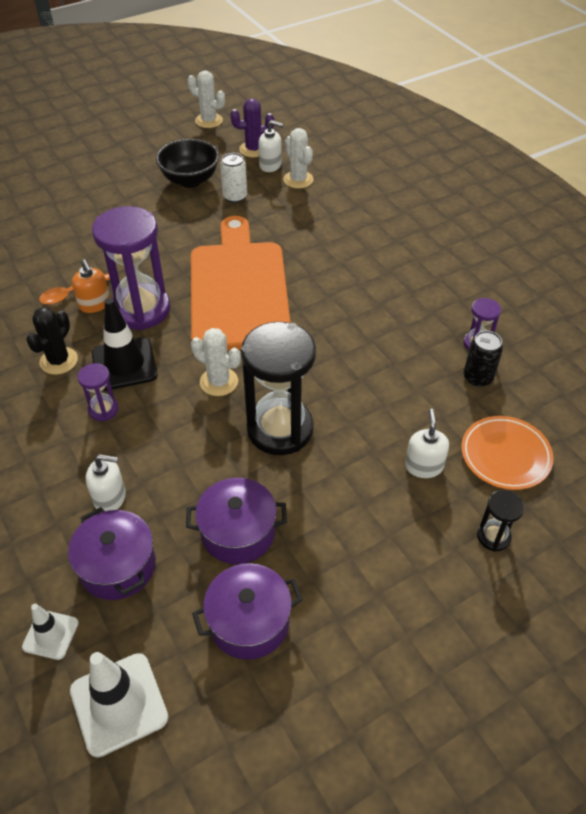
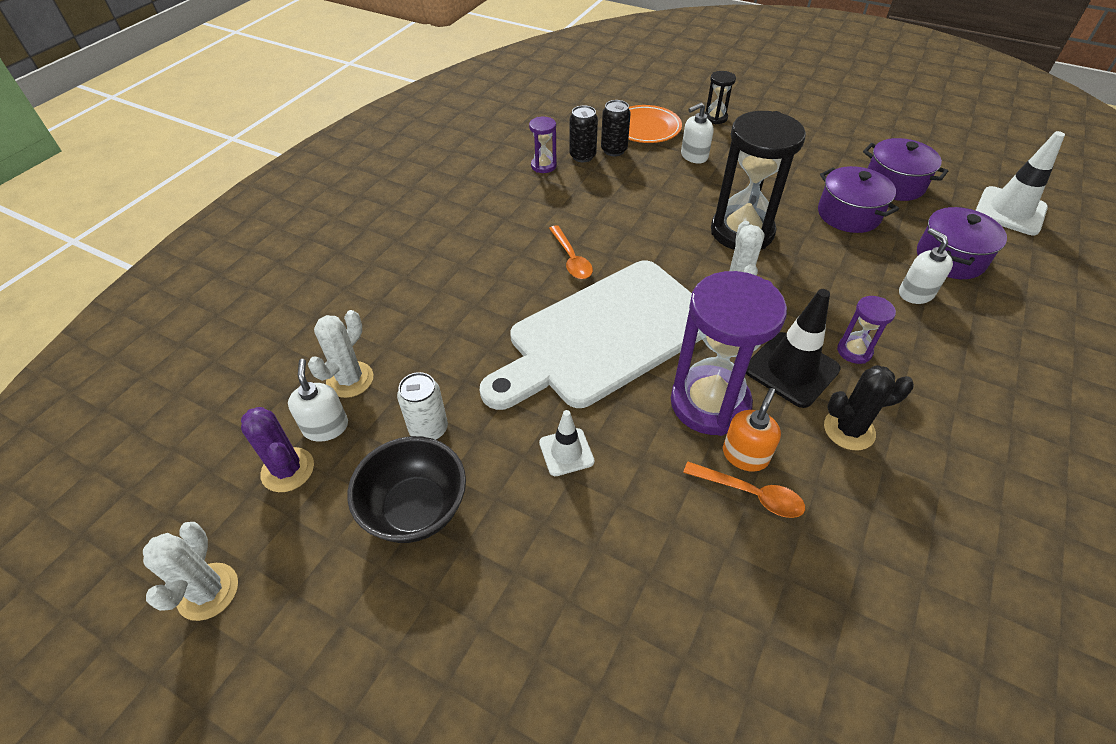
camera: 120 degrees left, 0 degrees up
white traffic cone [22,604,79,660] -> white traffic cone moved to [539,410,594,476]
orange cutting board [191,216,291,351] -> white cutting board [480,260,702,410]
none -> orange spoon [549,225,593,279]
none -> black can [601,100,631,156]

